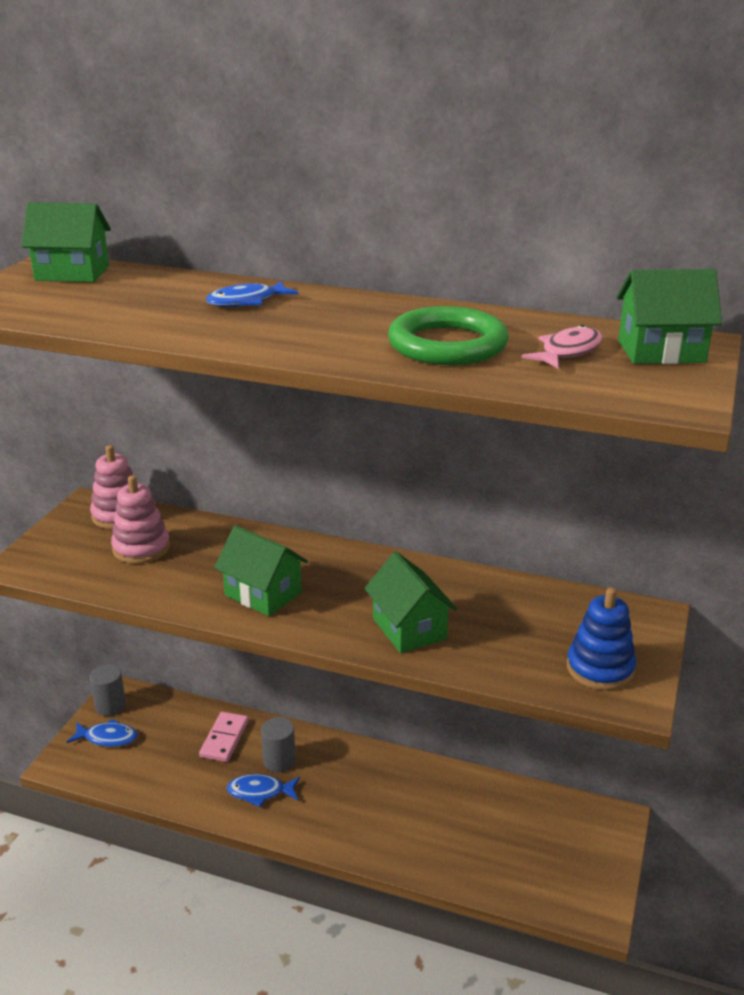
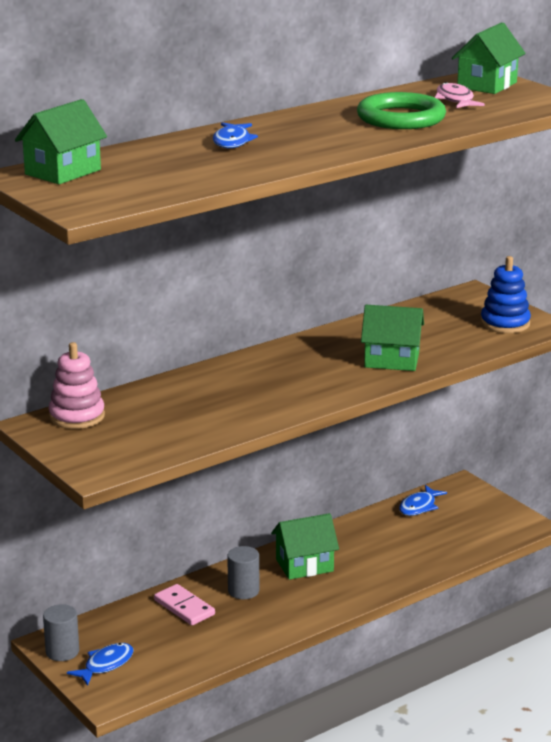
camera: 55 degrees left, 5 degrees down
pink stacking toy [111,475,170,564] -> none
green house [214,525,308,616] -> green house moved to [271,513,339,580]
blue fish [226,774,300,807] -> blue fish moved to [399,485,447,516]

